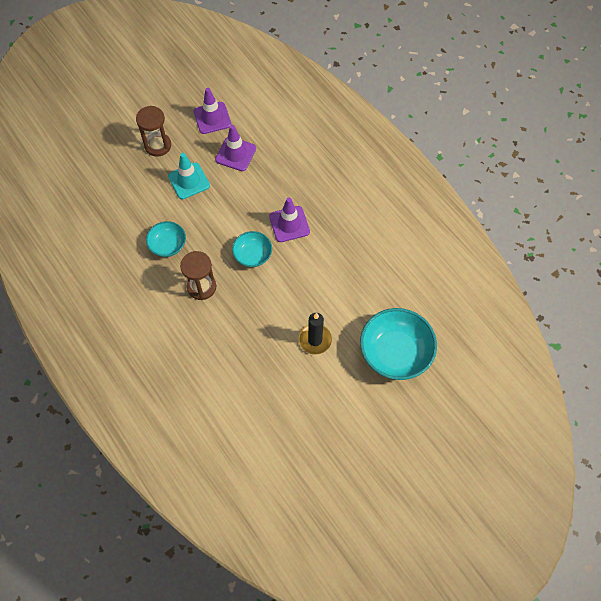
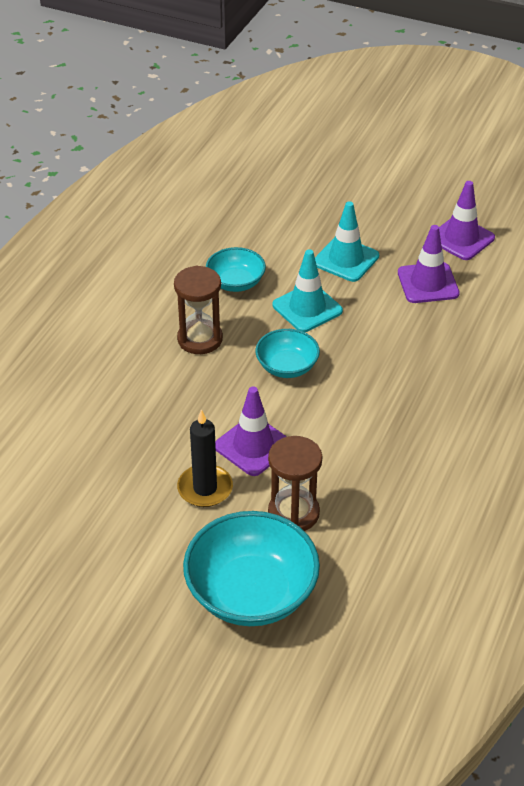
camera: 60 degrees right, 20 degrees down
brown hourglass [136,106,171,157] -> brown hourglass moved to [268,436,322,531]
purple traffic cone [269,198,310,242] -> purple traffic cone moved to [215,387,287,476]
none -> turquoise traffic cone [272,249,343,332]

